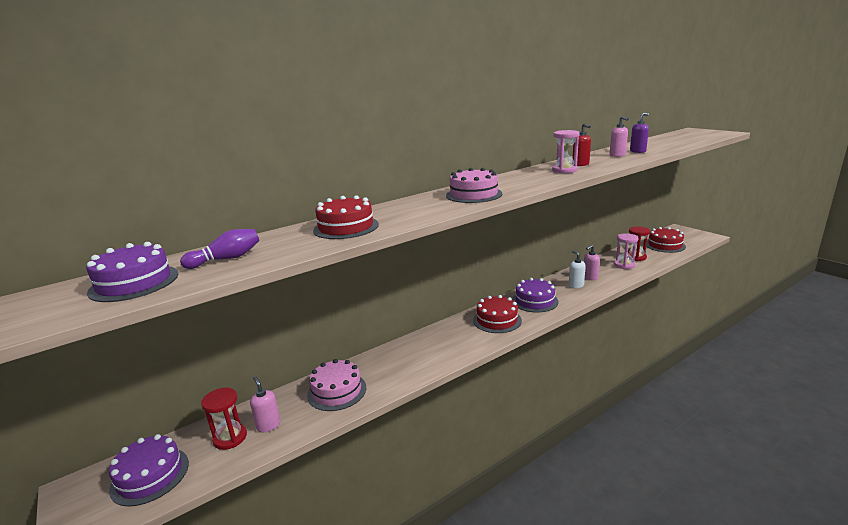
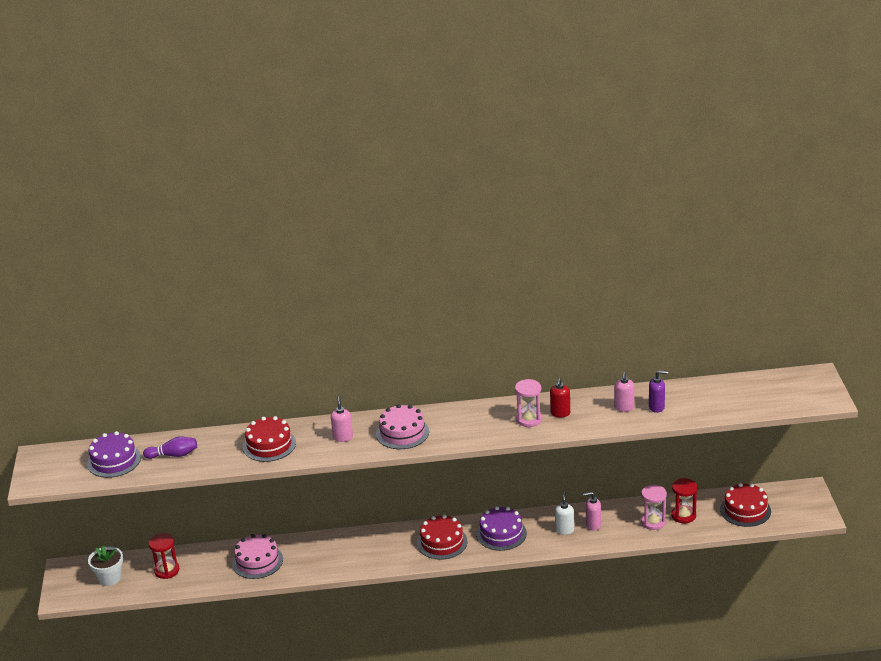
camera: 30 degrees right, 10 degrees up
purple cake [109,434,189,507] -> white flower pot [88,545,123,586]
pink soap dispenser [250,376,281,432] -> pink soap dispenser moved to [331,396,353,442]

